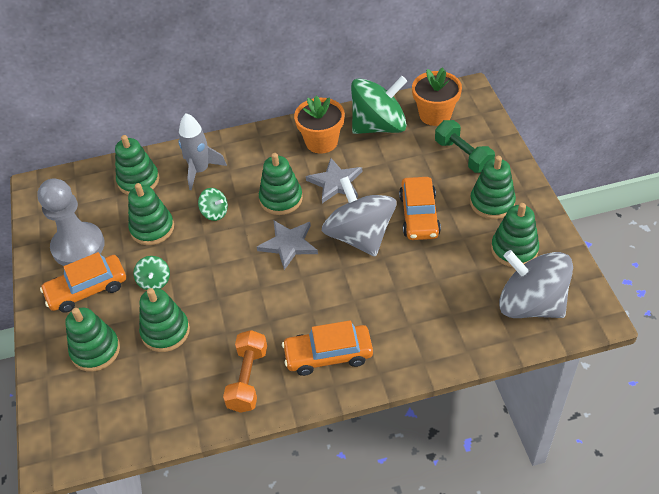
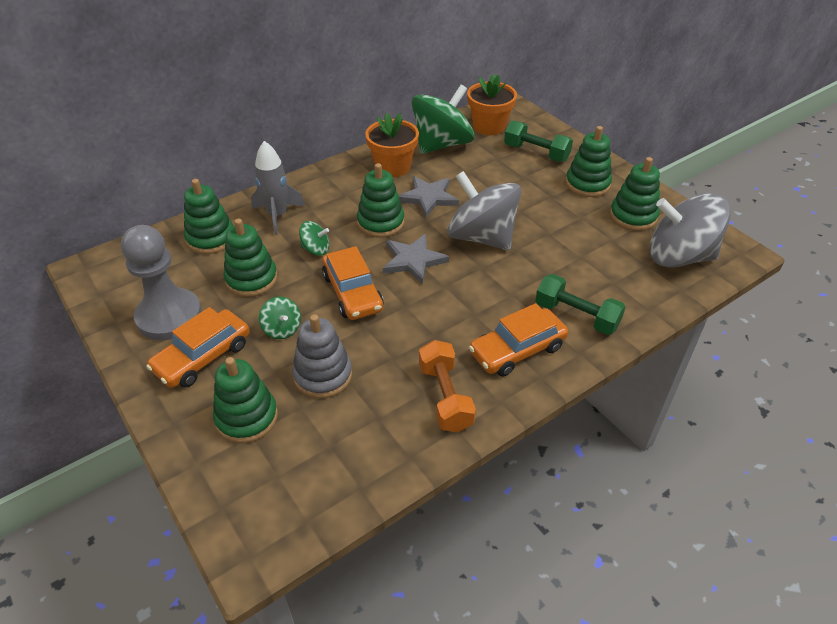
camera: 25 degrees left, 5 degrees down
green stacking toy [139,288,190,352] -> grey stacking toy [292,314,352,398]
orange car [399,177,441,240] -> orange car moved to [322,246,384,320]
none -> green dumbbell [535,274,626,335]

